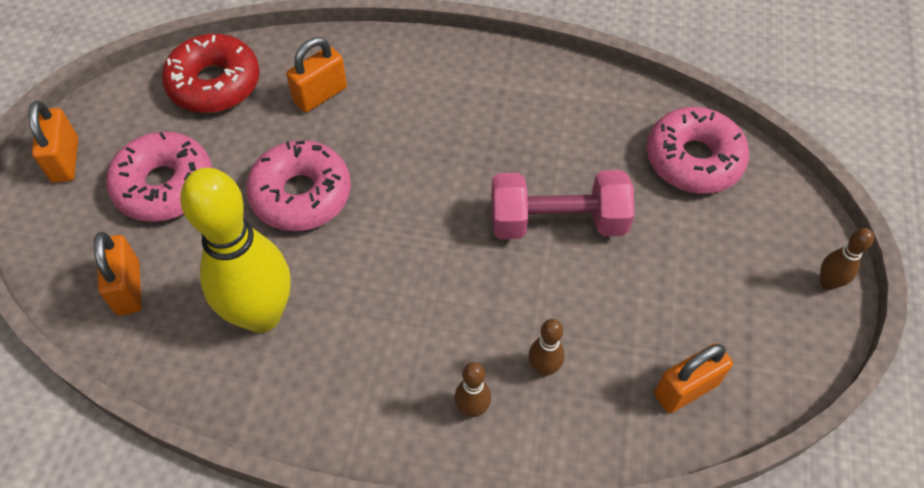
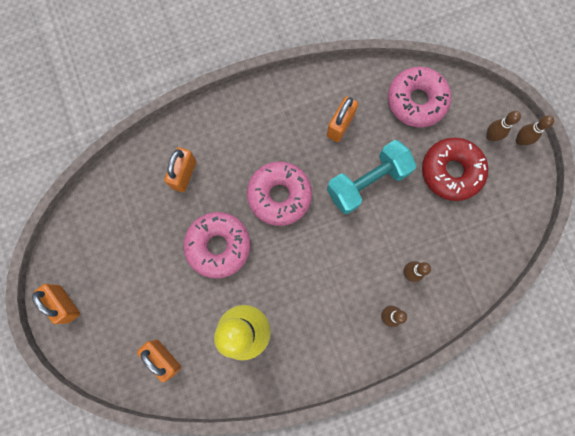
camera: 30 degrees left, 20 degrees up
pink donut [106,131,212,222] -> pink donut moved to [247,162,312,226]
red donut [162,34,260,113] -> red donut moved to [422,138,488,201]
pink dumbbell [491,170,634,239] -> turquoise dumbbell [327,140,416,214]
orange padlock [654,343,733,413] -> orange padlock moved to [326,96,358,142]
none -> brown bowling pin [486,111,521,141]

